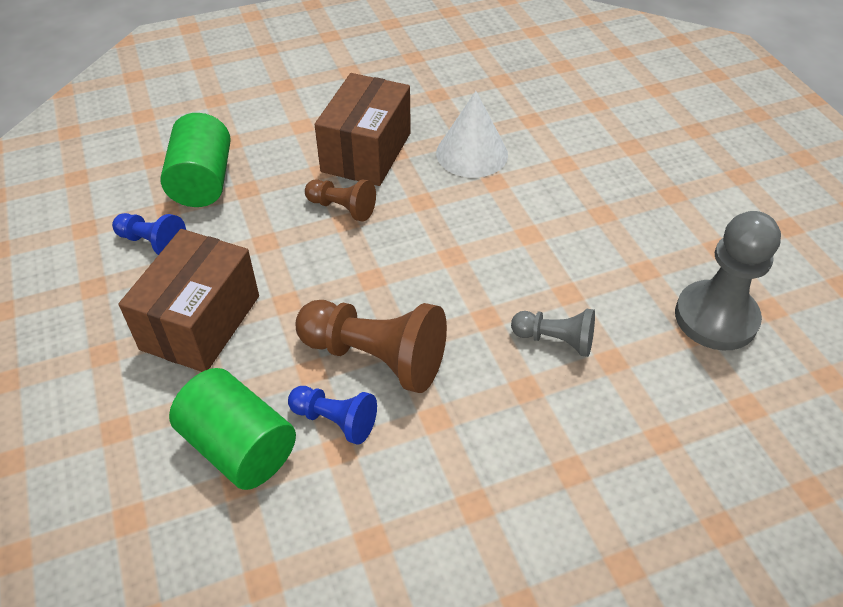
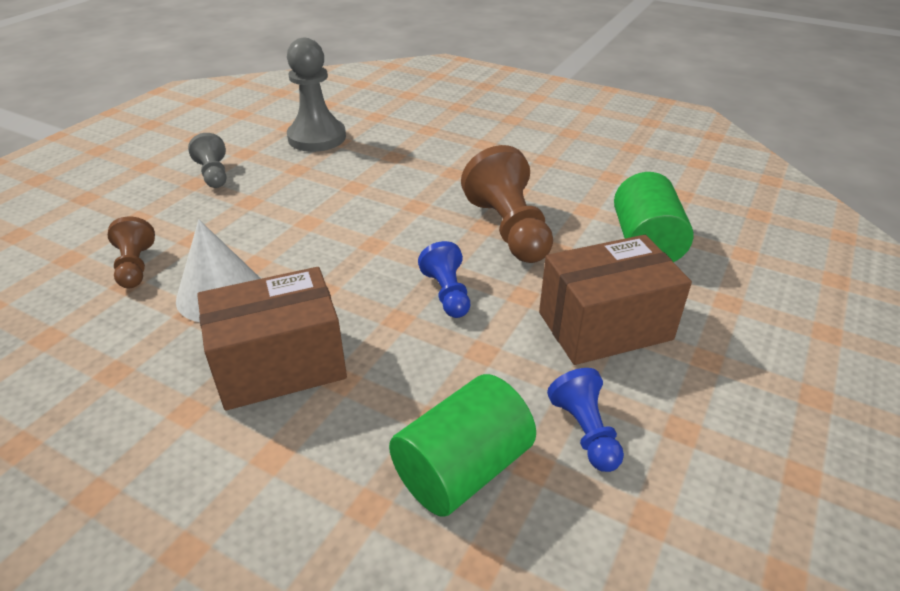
camera: 130 degrees left, 10 degrees down
blue pawn [288,386,377,445] -> blue pawn moved to [418,241,470,318]
brown pawn [305,179,376,222] -> brown pawn moved to [108,217,155,288]
grey pawn [511,309,595,357] -> grey pawn moved to [188,133,227,188]

